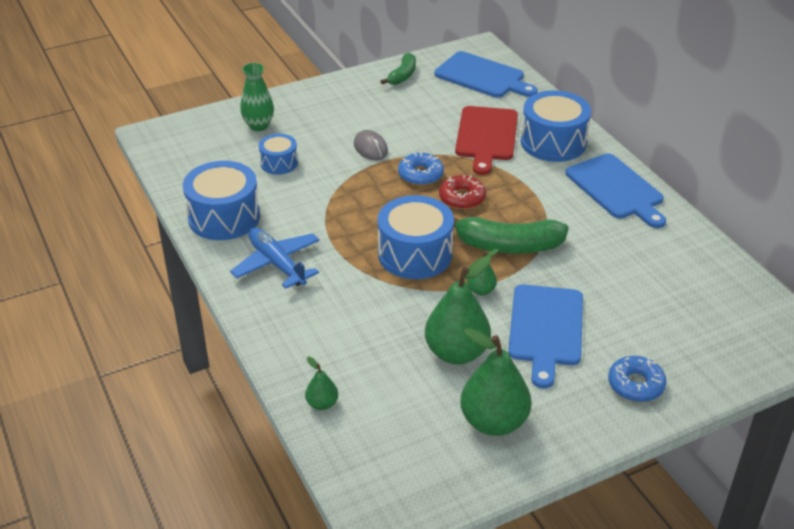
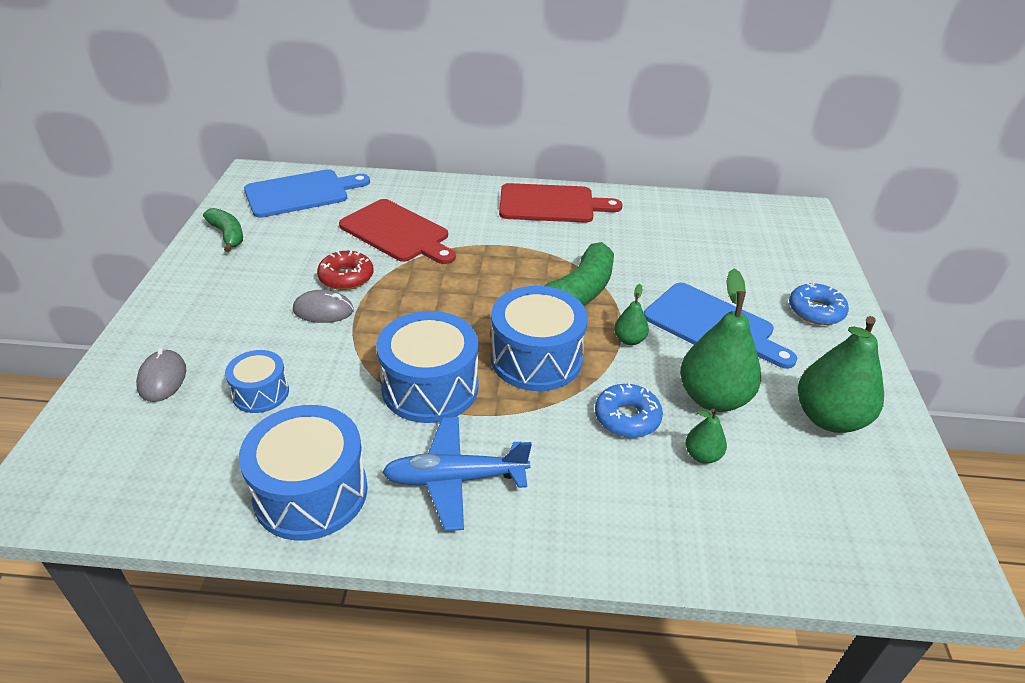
camera: 60 degrees left, 0 degrees up
green vase [240,63,274,131] -> grey mouse [136,347,186,402]
green pear [305,357,338,410] -> green pear moved to [686,408,727,464]
blue donut [398,151,444,186] -> blue donut moved to [595,382,663,438]
red donut [439,175,486,209] -> red donut moved to [317,251,373,290]
blue drum [521,90,591,162] -> blue drum moved to [377,311,479,423]
blue cutting board [565,153,666,228] -> red cutting board [499,183,623,223]

